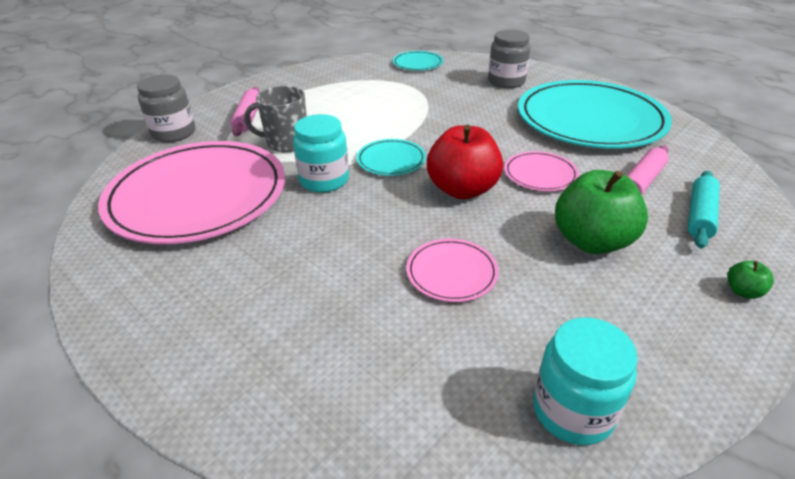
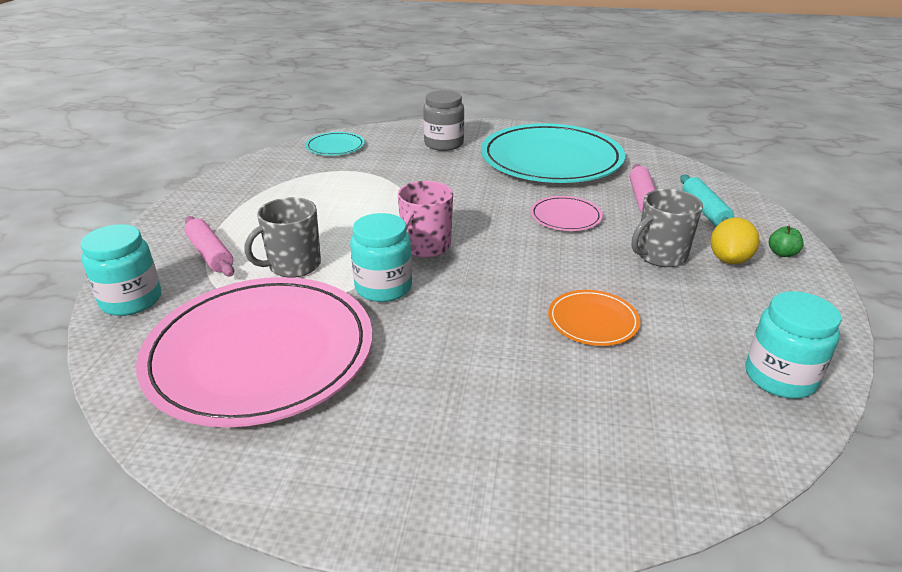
camera: 35 degrees left, 5 degrees down
grey jar [137,75,195,142] -> turquoise jar [80,224,161,316]
turquoise plate [356,139,426,176] -> pink mug [398,181,453,258]
pink plate [406,239,499,302] -> orange plate [548,290,641,346]
red apple [427,124,503,199] -> none
green apple [555,170,648,254] -> grey mug [632,189,703,267]
none -> yellow lemon [710,217,760,264]

